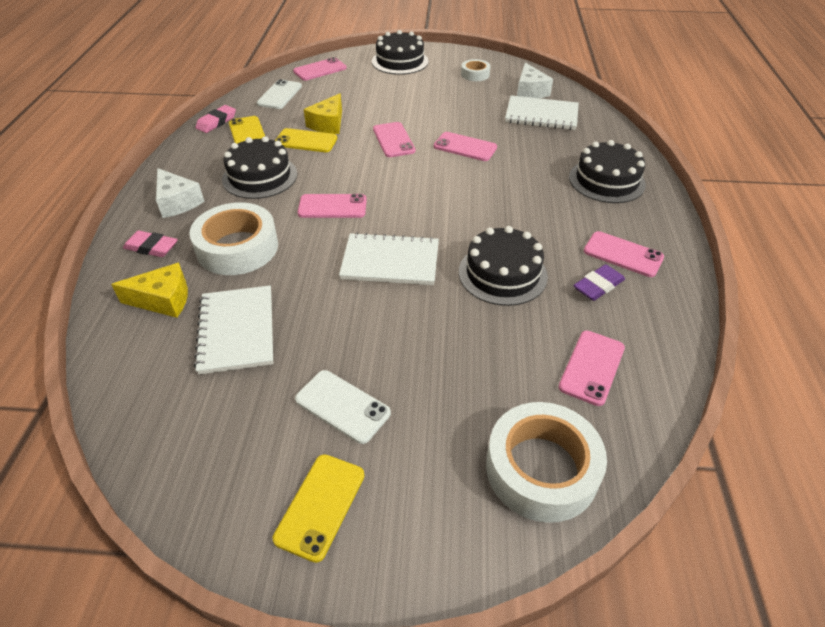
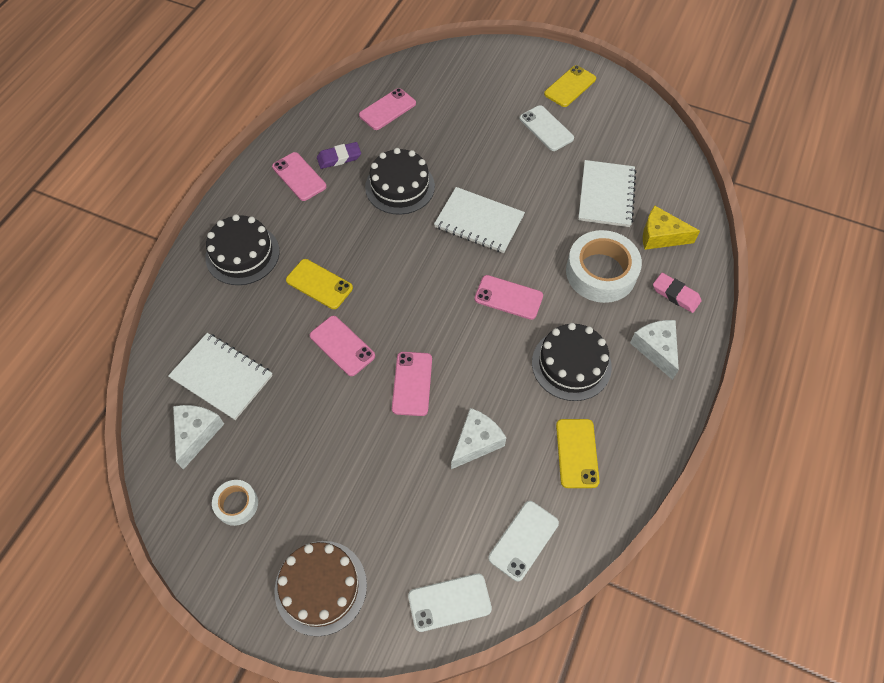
camera: 160 degrees left, 15 degrees up
pink eraser [196,105,236,133] -> none
yellow phone [275,128,337,152] -> yellow phone moved to [286,259,353,309]
pink phone [293,57,347,81] -> white phone [408,573,492,632]
yellow cheese [304,93,342,134] -> white cheese [451,408,506,469]
black cake [372,30,429,75] -> brown cake [275,541,367,636]
white tape [486,402,607,523] -> none

